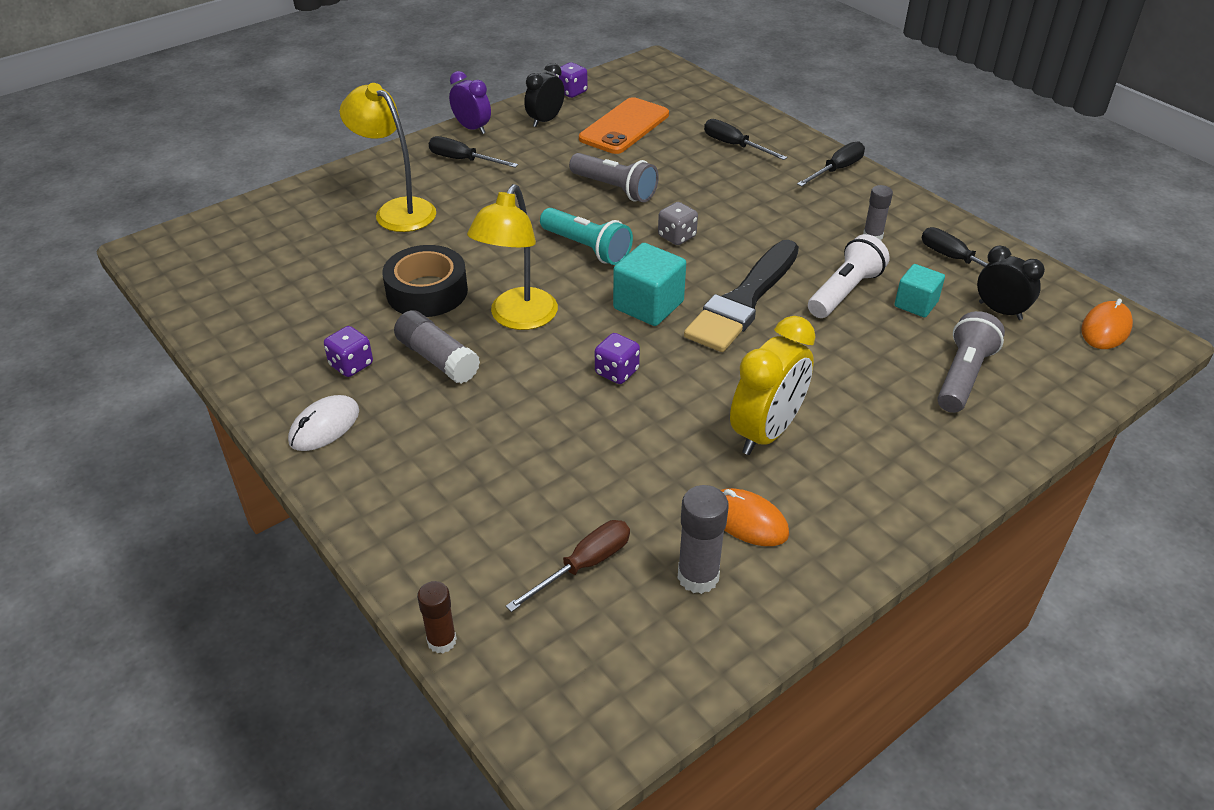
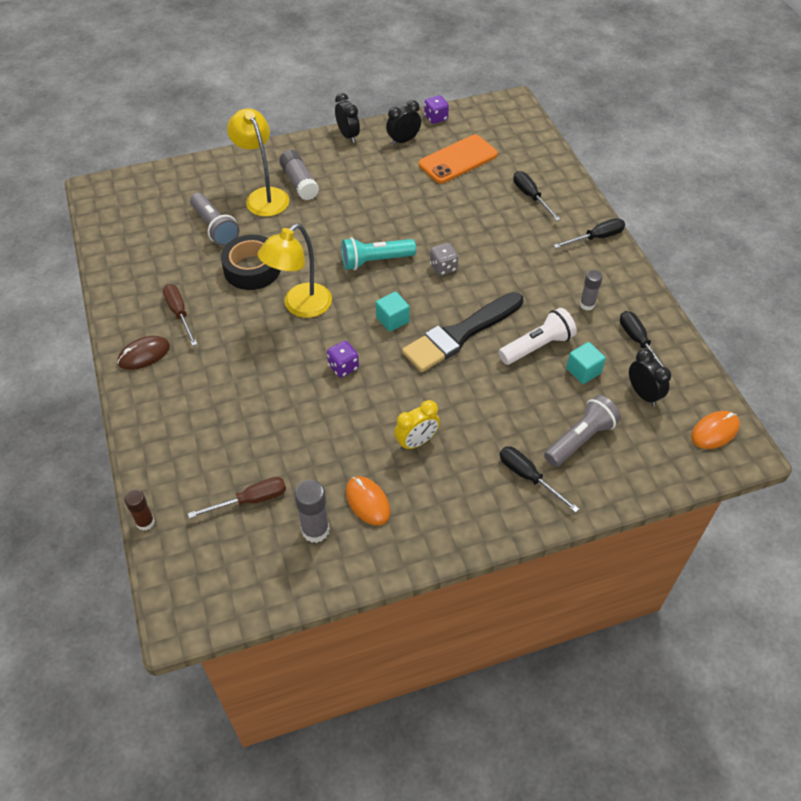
camera: 20 degrees right, 10 degrees up
white mouse [288,395,359,451] -> brown mouse [117,336,170,370]
purple dice [324,326,373,377] -> brown screwdriver [163,284,197,346]
grey glue stick [394,310,480,384] -> grey glue stick moved to [279,150,319,200]
black screwdriver [429,136,518,168] -> black screwdriver moved to [500,446,579,513]
purple clock [449,71,491,134] -> black clock [335,93,360,143]
turquoise flashlight [540,208,633,265] -> turquoise flashlight turned 105 degrees clockwise [341,237,416,270]
grey flashlight [569,153,659,202] -> grey flashlight moved to [190,193,240,246]
turquoise cube [613,243,686,326] -> turquoise cube [376,291,410,332], size x0.65
yellow clock [730,316,816,455] -> yellow clock [394,400,440,451], size x0.63

